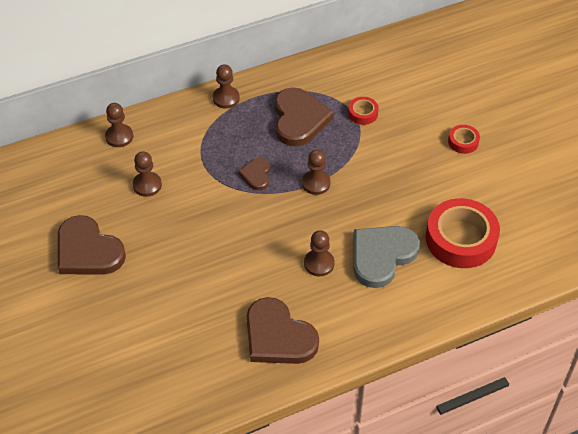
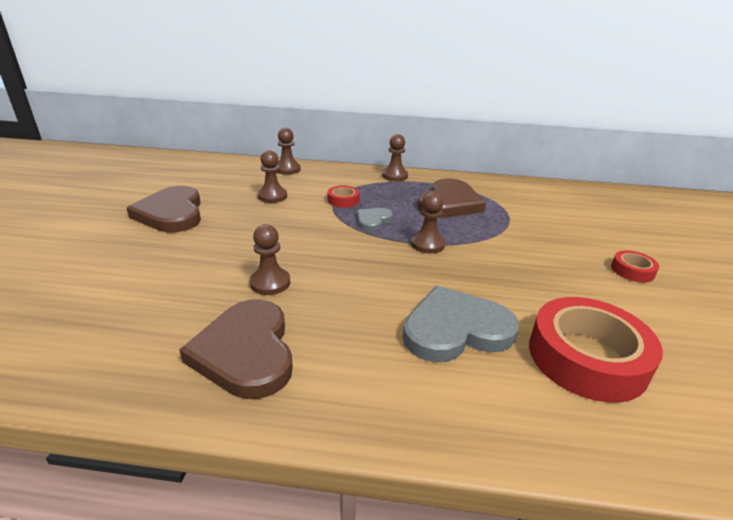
camera: 30 degrees right, 20 degrees down
brown heart [238,158,270,190] -> grey heart [357,208,393,231]
brown pawn [304,230,335,276] -> brown pawn moved to [250,224,290,295]
red tape [348,97,379,125] -> red tape moved to [328,186,360,208]

